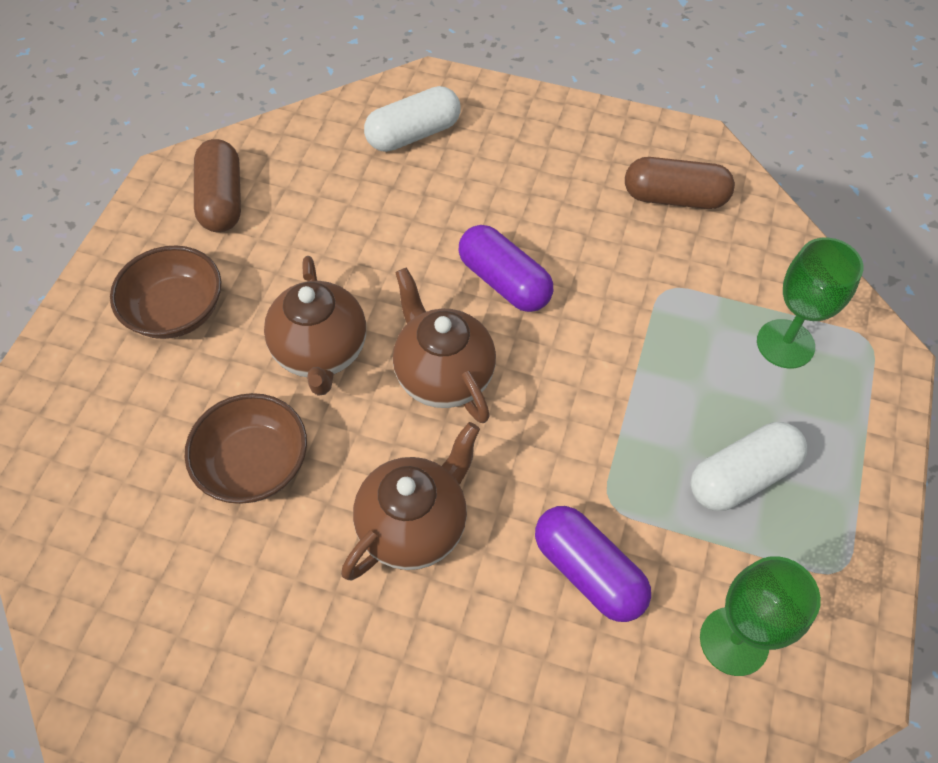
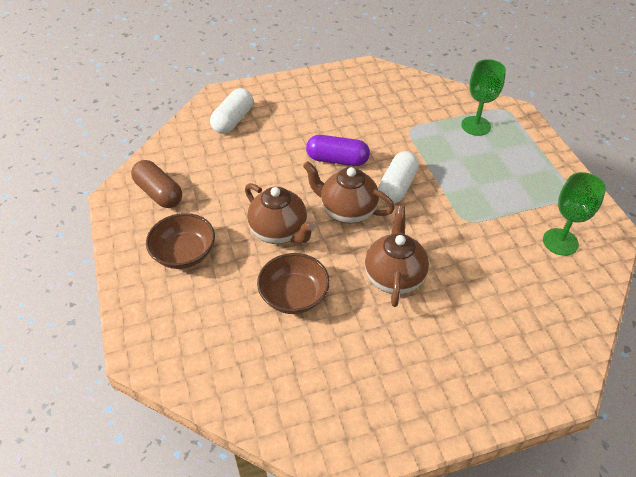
camera: 35 degrees left, 10 degrees down
purple capsule [535,506,651,622] -> none
brown capsule [625,157,735,209] -> none
white capsule [690,422,807,511] -> white capsule moved to [378,151,419,204]

